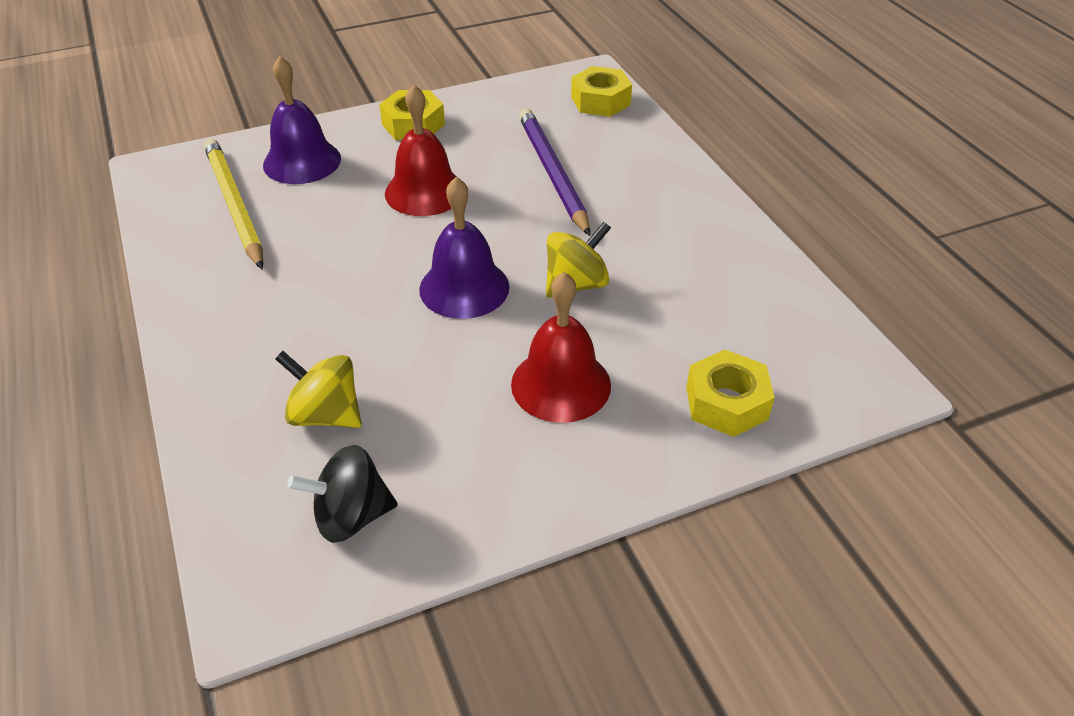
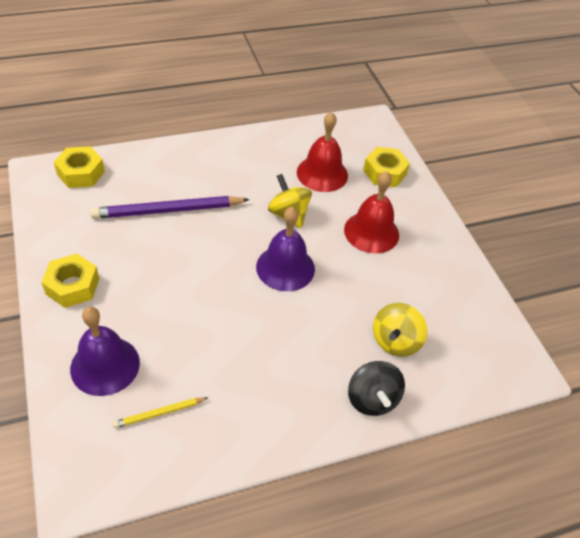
camera: 90 degrees left, 5 degrees up
yellow pencil [204,139,263,269] -> yellow pencil [113,397,209,428], size x0.49
black spinning top [287,445,398,543] -> black spinning top moved to [348,361,405,416]
red bell [385,84,458,216] -> red bell moved to [297,112,348,192]

